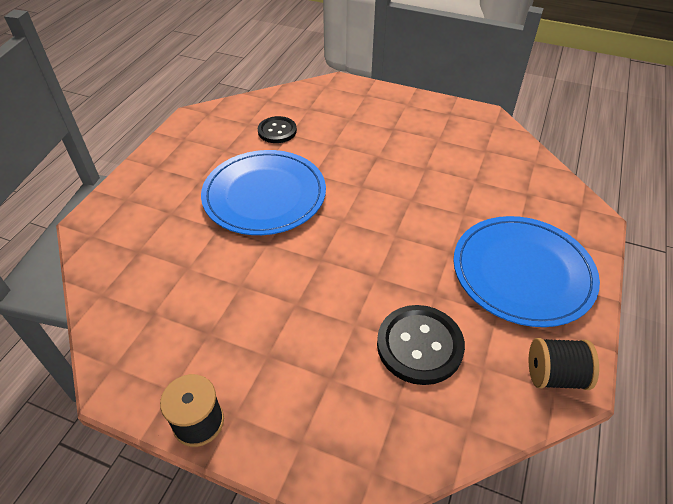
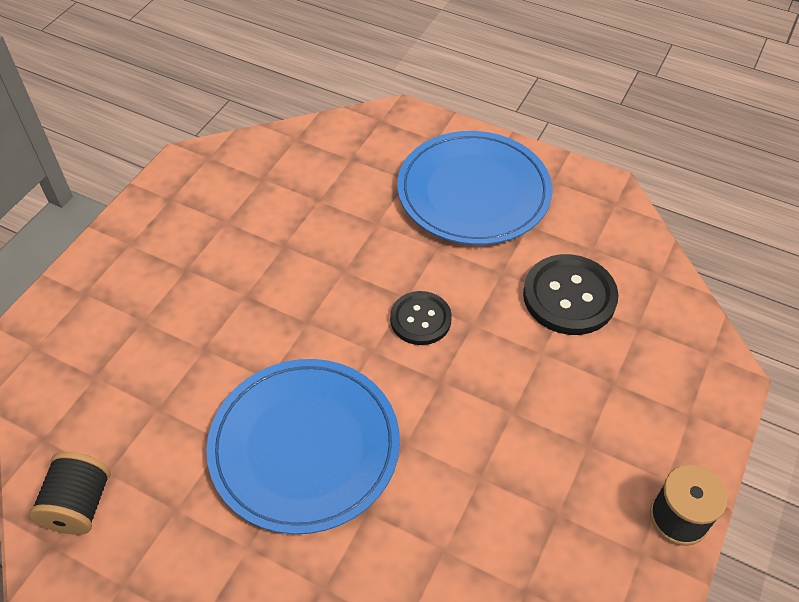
camera: 85 degrees left, 5 degrees up
black button [258,116,297,143] -> black button moved to [390,291,452,345]
black spool [529,338,599,390] -> black spool moved to [29,452,111,535]

